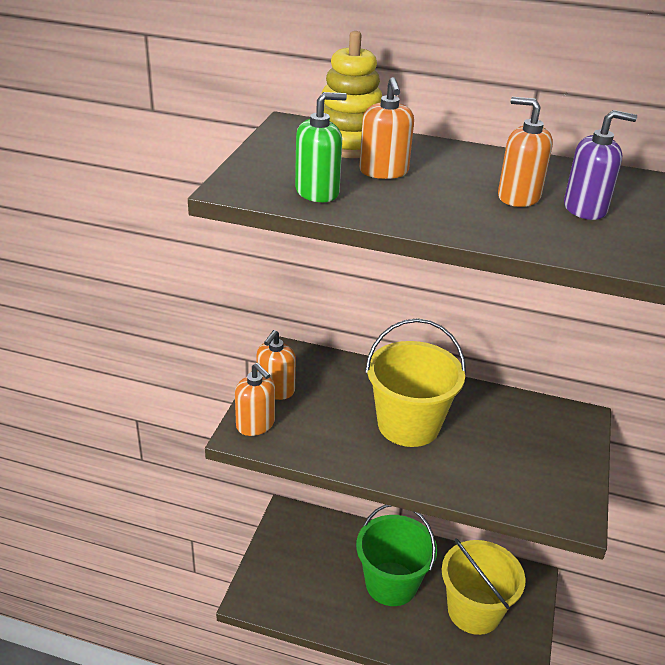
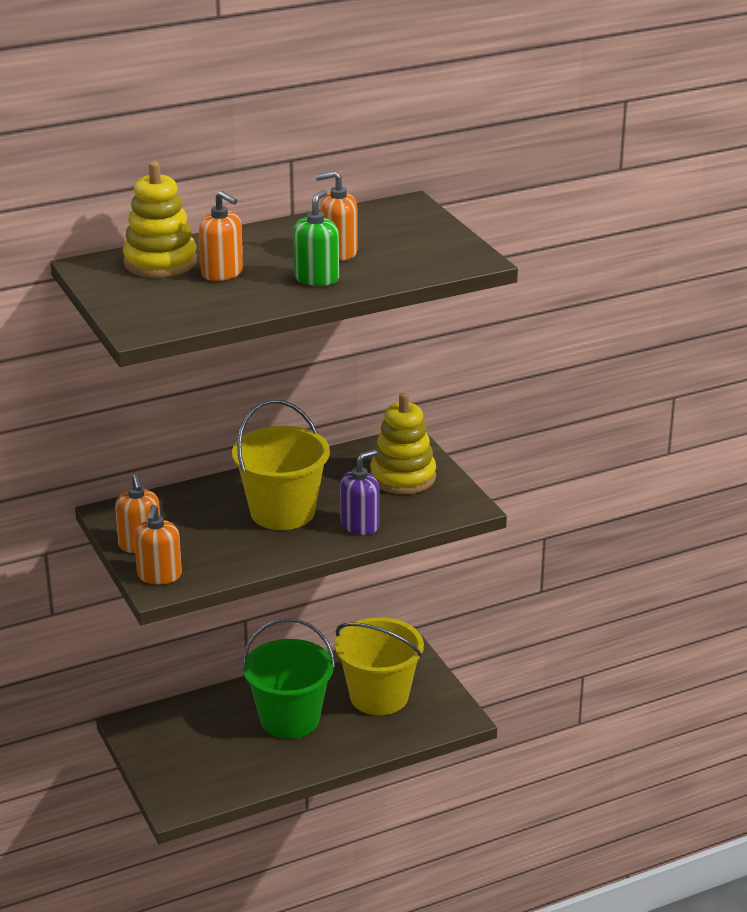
camera: 40 degrees left, 5 degrees down
orange soap dispenser [235,363,275,436] -> orange soap dispenser turned 90 degrees clockwise [134,505,182,584]
green soap dispenser [295,92,347,202] -> green soap dispenser moved to [293,190,339,286]
purple soap dispenser [564,110,637,220] -> purple soap dispenser moved to [340,450,379,535]
none -> yellow stacking toy [370,393,436,494]

